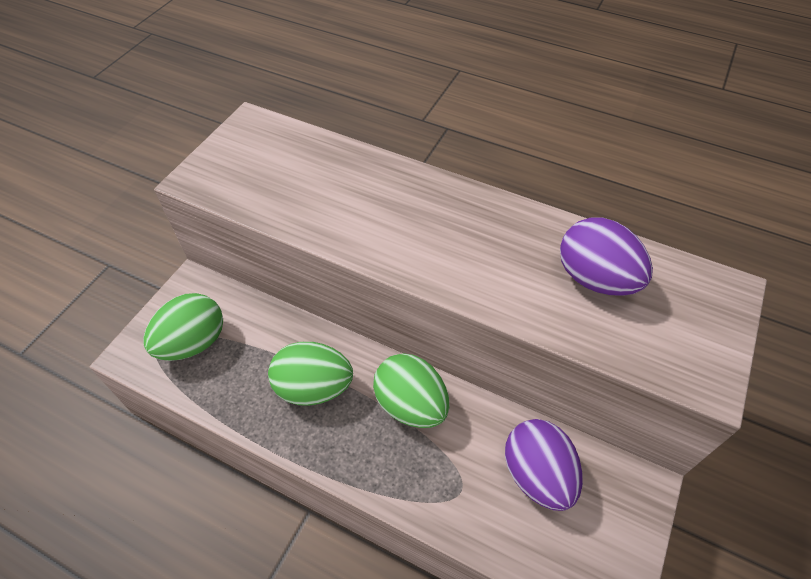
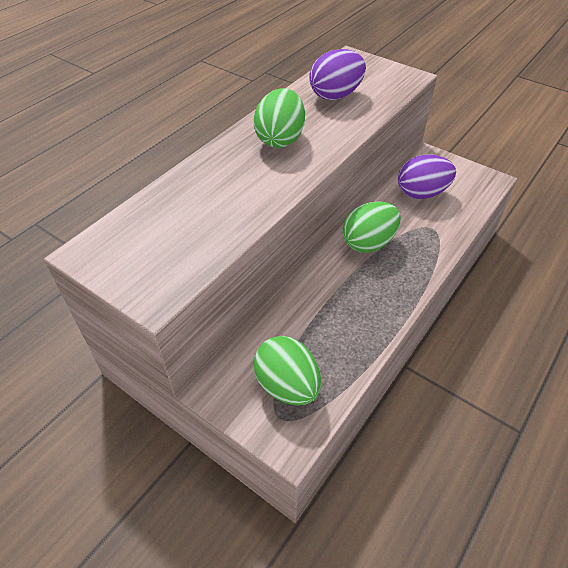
camera: 80 degrees left, 5 degrees down
green egg [268,342,353,406] -> green egg moved to [253,88,305,148]

